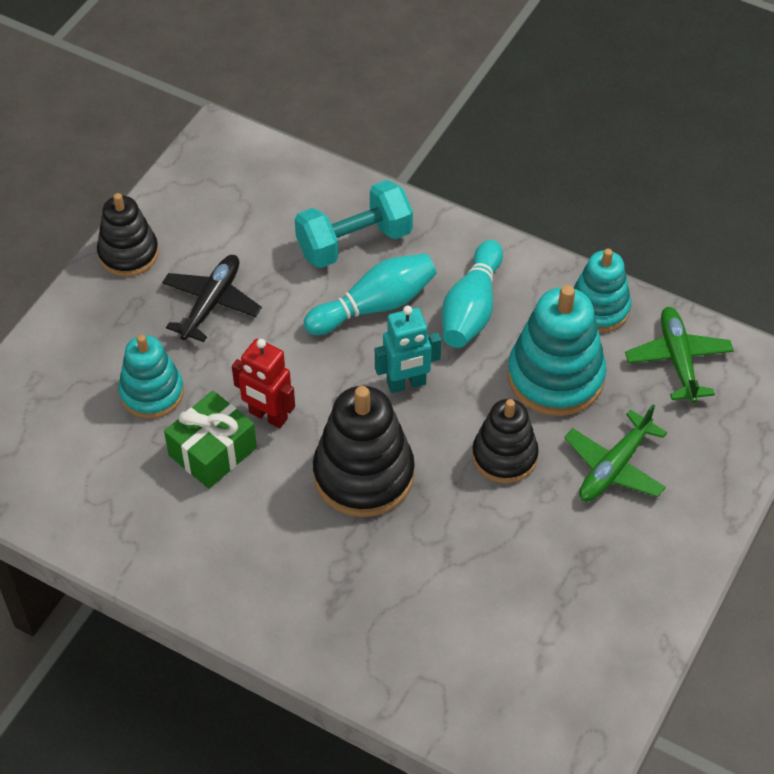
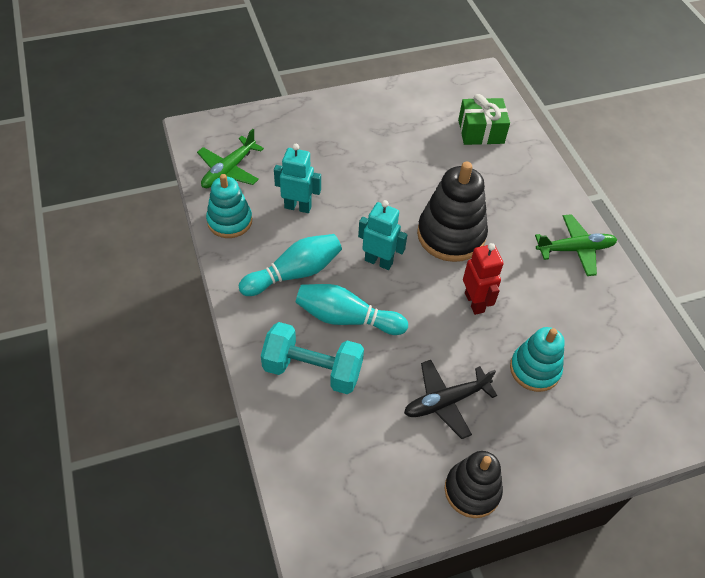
camera: 140 degrees left, 0 degrees up
green gift [164,391,257,489] -> green gift moved to [458,94,510,145]
black stacking toy [472,399,539,483] -> none
turquoise stacking toy [508,285,606,416] -> turquoise robot [274,144,321,213]
green plane [564,404,667,501] -> green plane moved to [535,214,617,276]

